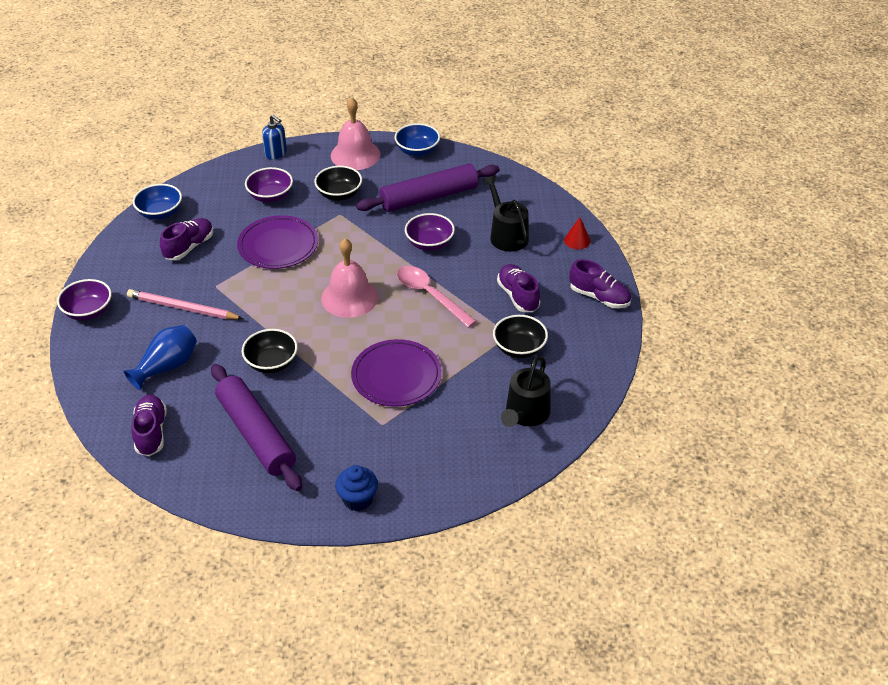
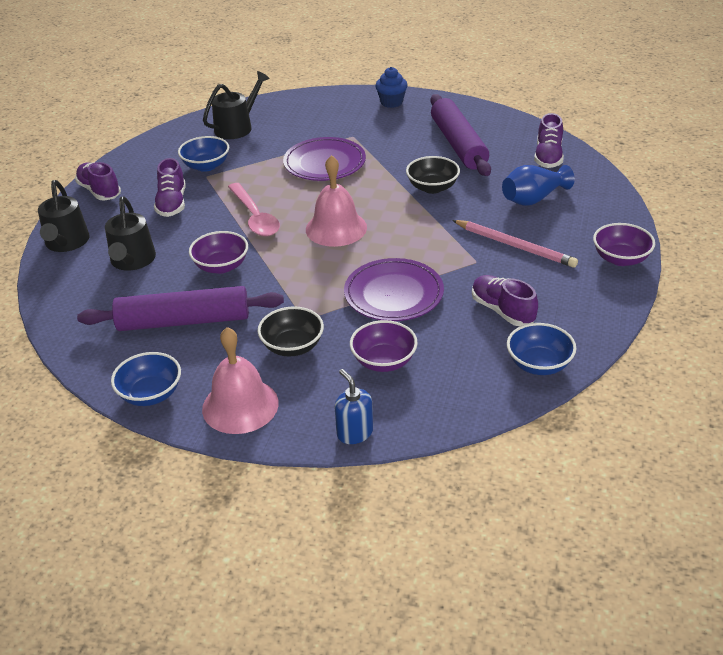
camera: 160 degrees left, 5 degrees down
purple shoe [160,218,213,260] -> purple shoe turned 90 degrees clockwise [472,275,538,326]
black bowl [493,315,548,358] -> blue bowl [178,136,229,172]
red cone [564,217,590,249] -> black watering can [38,180,89,252]

